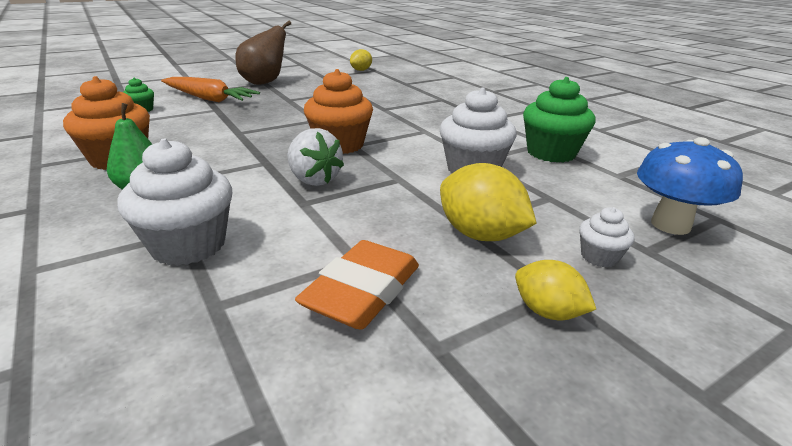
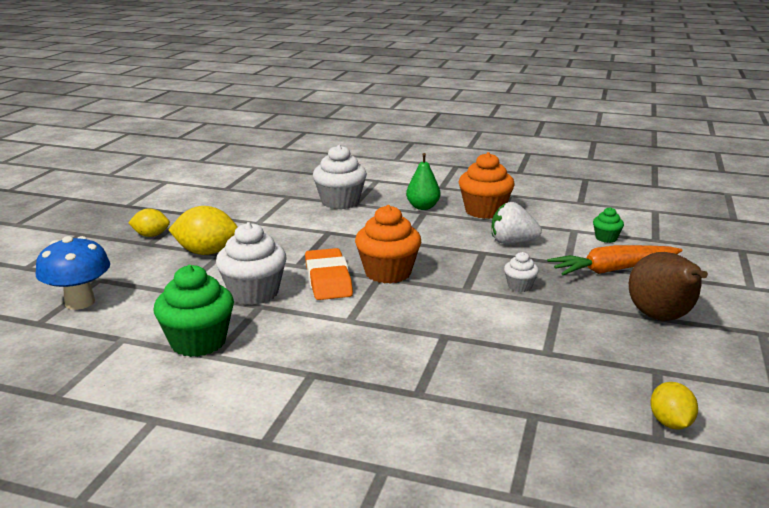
camera: 140 degrees right, 5 degrees down
white strawberry [287,128,344,186] -> white strawberry moved to [491,202,542,244]
orange eraser [295,240,419,330] -> orange eraser moved to [305,248,353,300]
white cupcake [579,207,634,267] -> white cupcake moved to [504,252,539,292]

